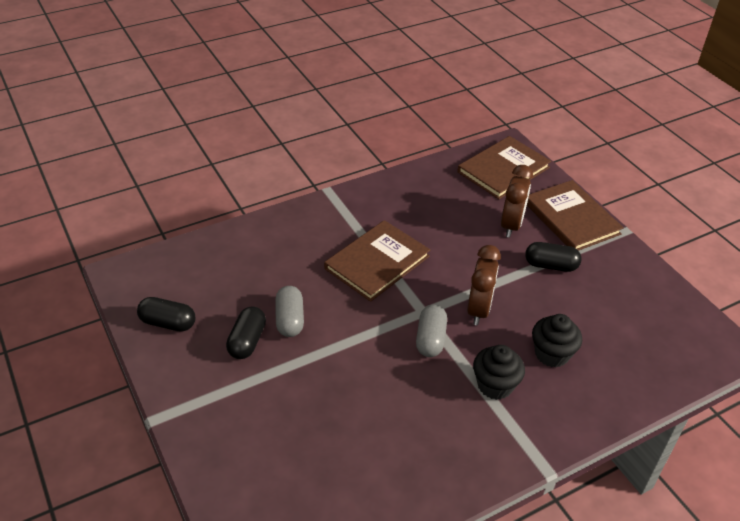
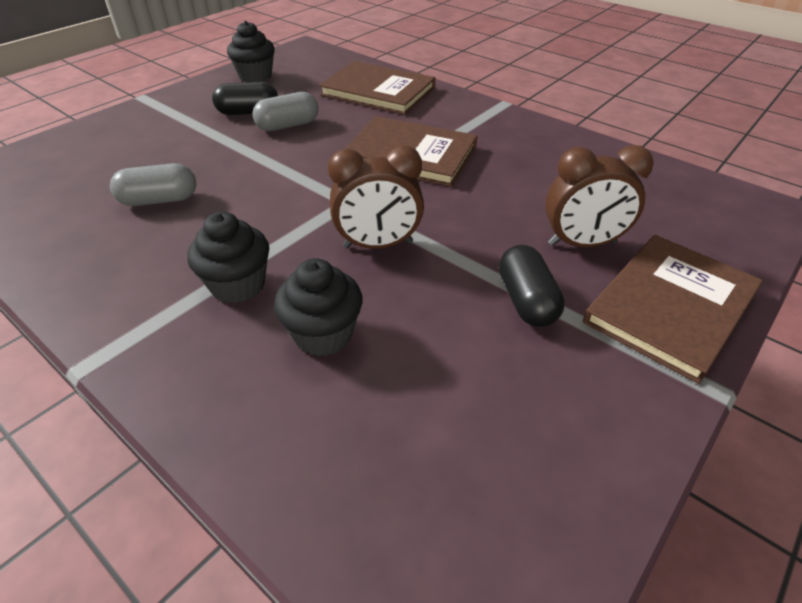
camera: 70 degrees right, 0 degrees up
black capsule [137,297,195,332] -> black cupcake [227,21,275,82]
grey capsule [416,305,447,357] -> grey capsule moved to [110,163,196,206]
brown book [457,136,551,199] -> brown book moved to [319,61,435,115]

